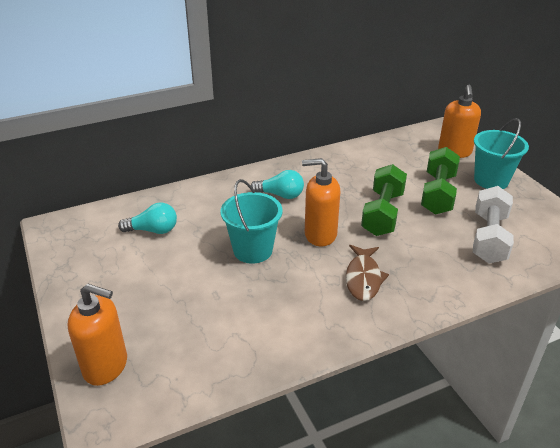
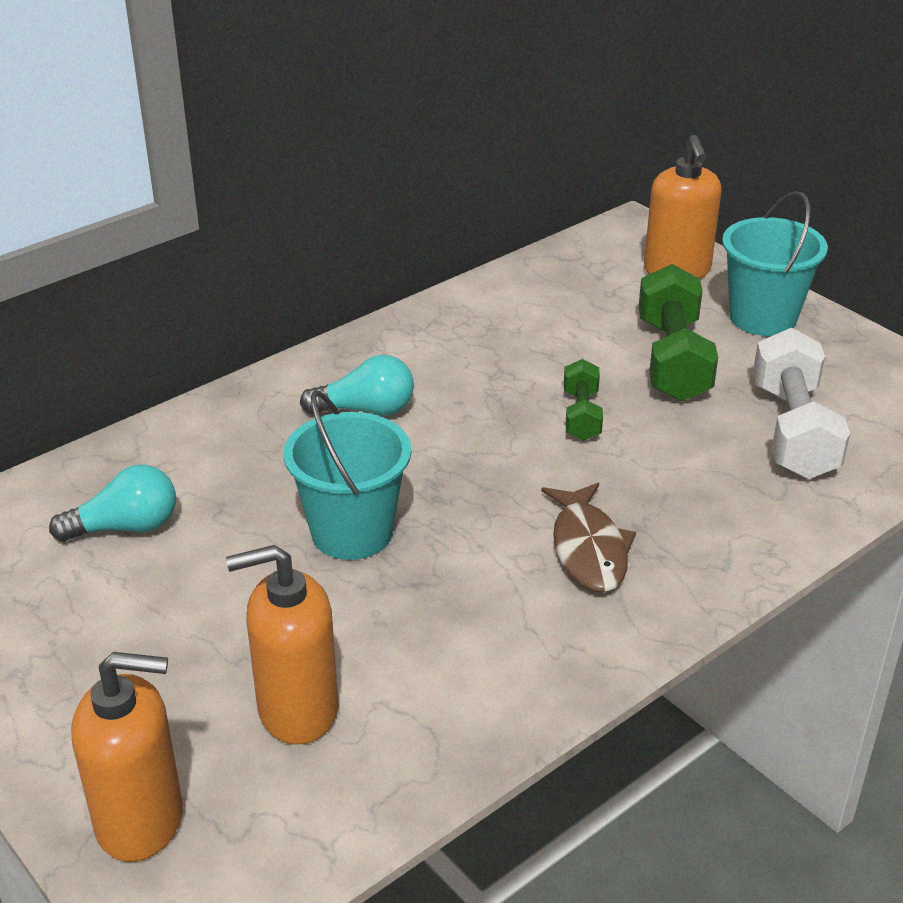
camera: 15 degrees left, 0 degrees up
orange soap dispenser [302,158,340,246] -> orange soap dispenser moved to [226,545,338,745]
green dumbbell [361,164,407,236] -> green dumbbell [564,359,603,441], size x0.55

